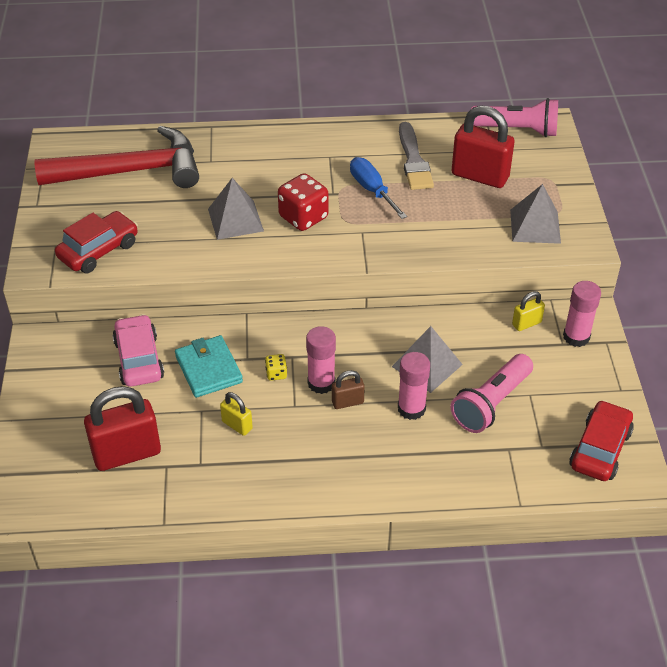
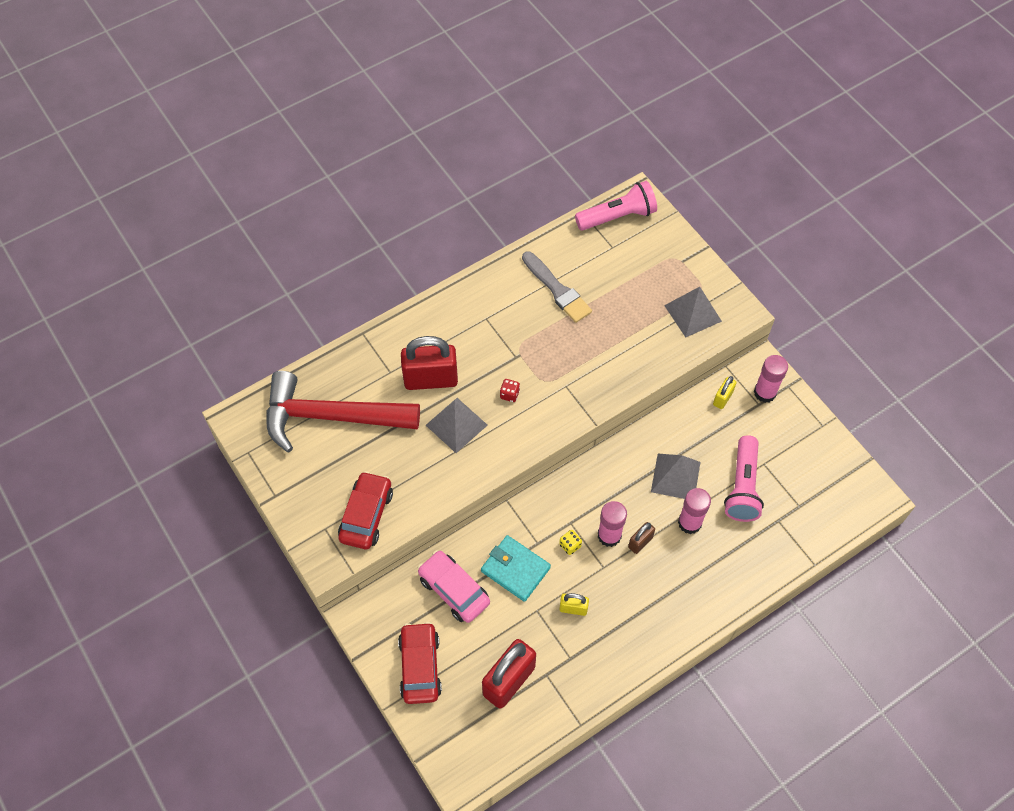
camera: 30 degrees left, 15 degrees up
red hammer [34,126,199,188] -> red hammer turned 135 degrees counterclockwise [266,371,420,452]
red dice [278,173,328,231] -> red dice [500,379,520,402], size x0.47
blue screwdriver [350,157,407,219] -> none
red padlock [451,105,515,188] -> red padlock moved to [401,336,458,390]
red car [569,400,634,481] -> red car moved to [398,622,442,704]

